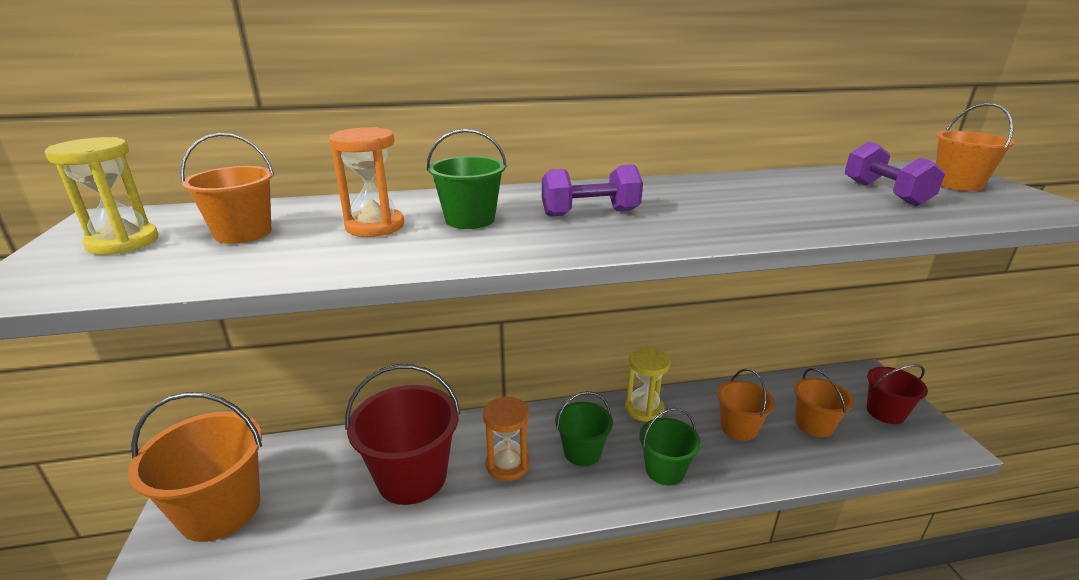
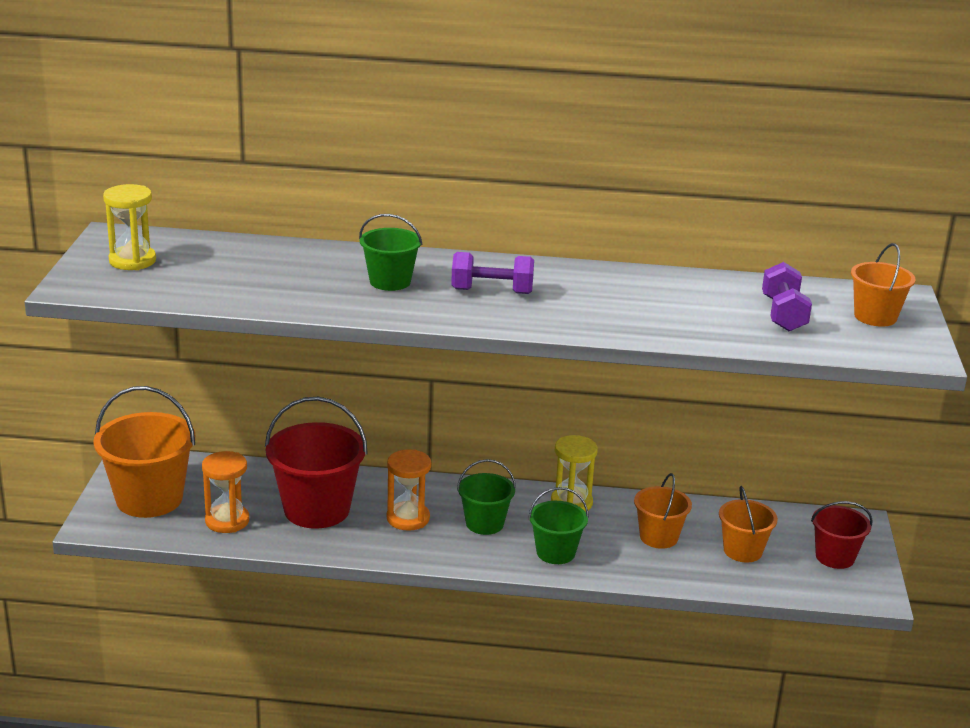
camera: 15 degrees right, 0 degrees up
orange bucket [180,133,275,244] -> none
orange hourglass [329,127,404,237] -> orange hourglass moved to [202,451,249,533]

